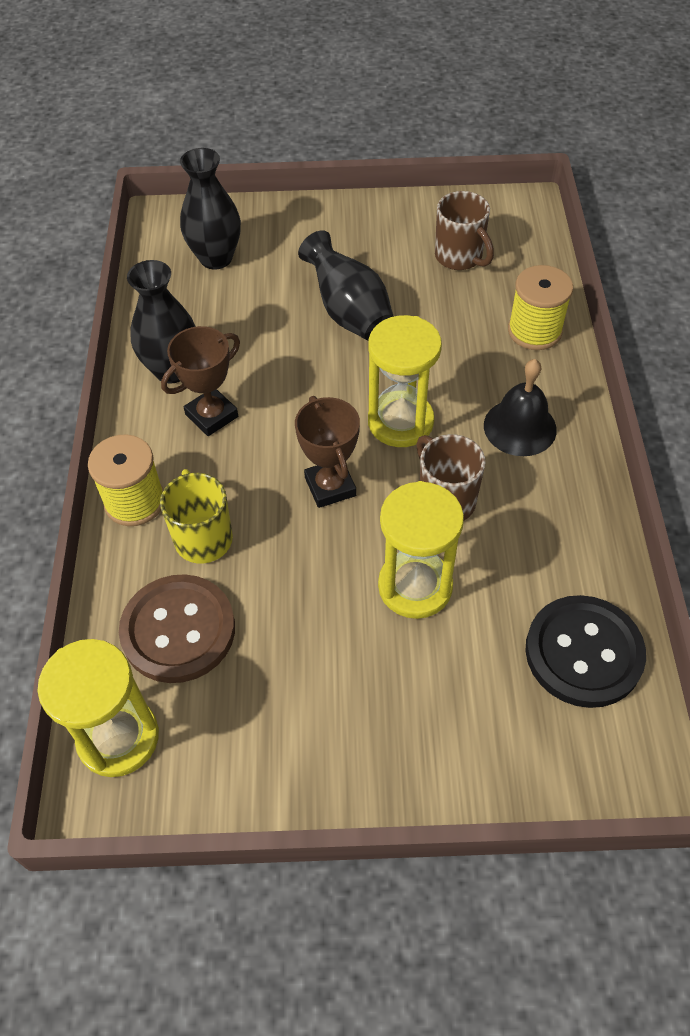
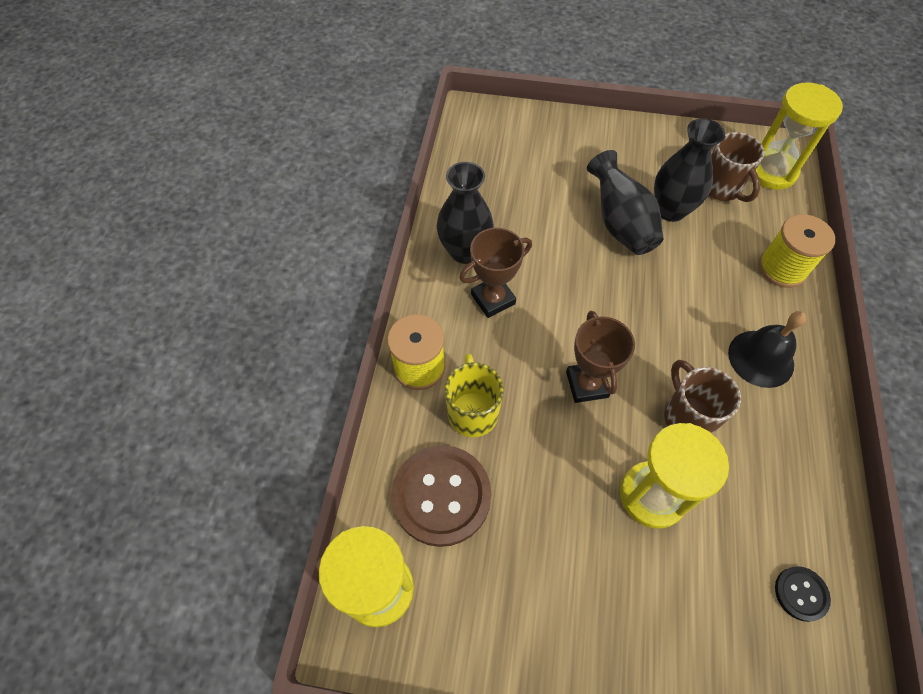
camera: 10 degrees right, 5 degrees up
black vase [180,148,241,269] -> black vase moved to [654,118,725,222]
yellow hourglass [368,315,442,447] -> yellow hourglass moved to [755,82,843,190]
black button [525,595,646,708] -> black button [775,566,831,622], size x0.48

